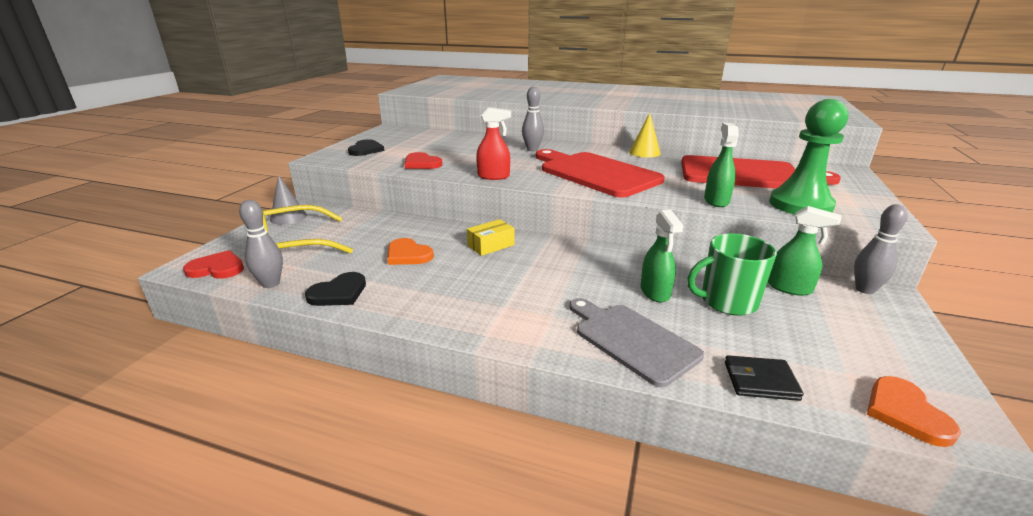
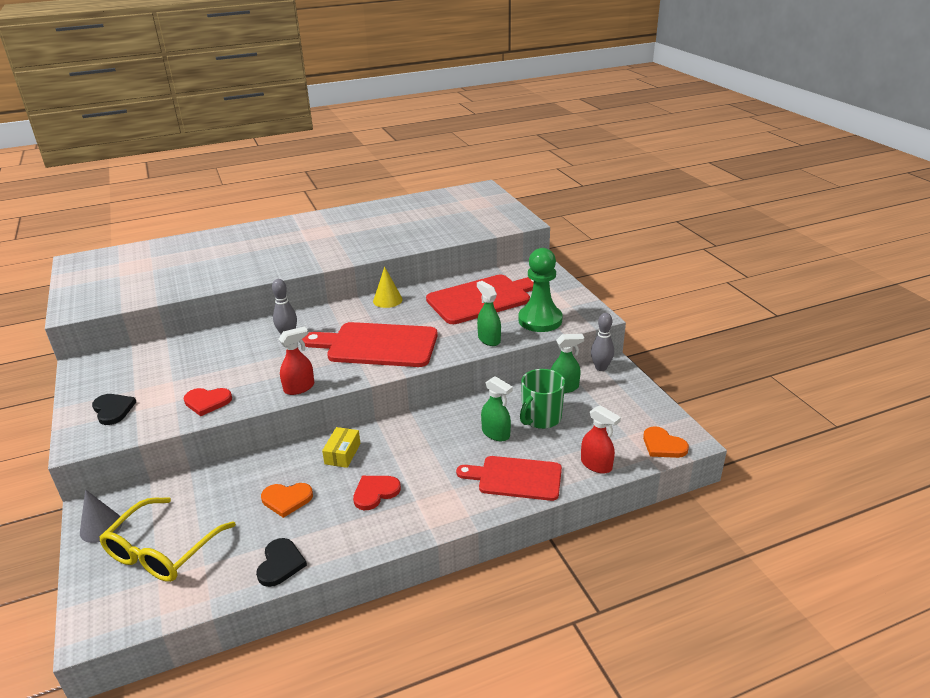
camera: 40 degrees left, 5 degrees up
red heart [183,250,244,279] -> red heart moved to [353,476,401,510]
grey bowling pin [239,200,283,288] -> none
grey cutting board [569,298,704,388] -> red cutting board [456,456,562,501]
black wallet [725,355,804,401] -> red spray bottle [581,405,621,474]

